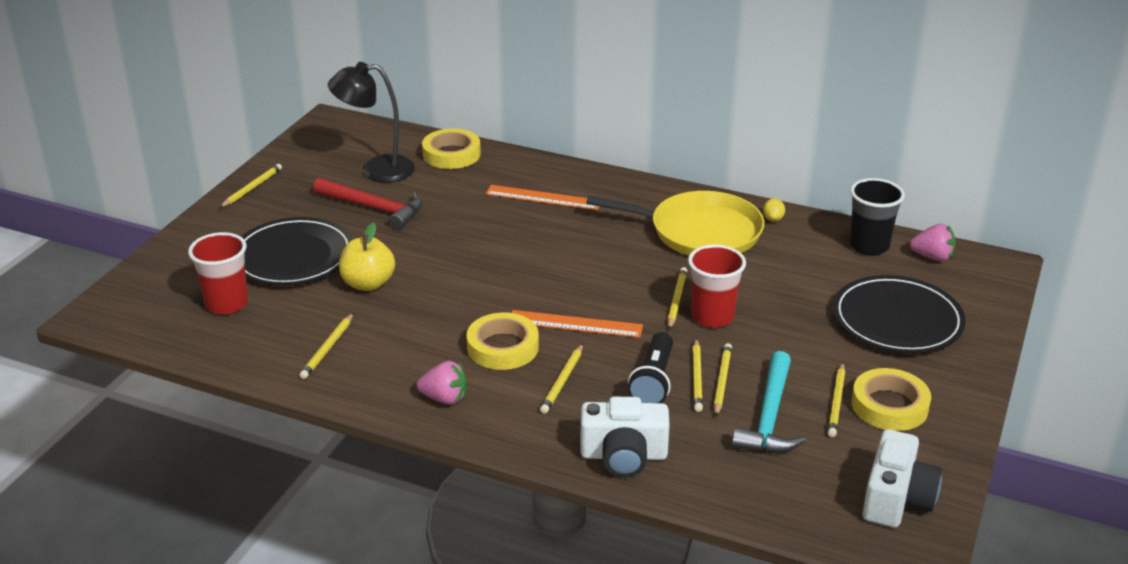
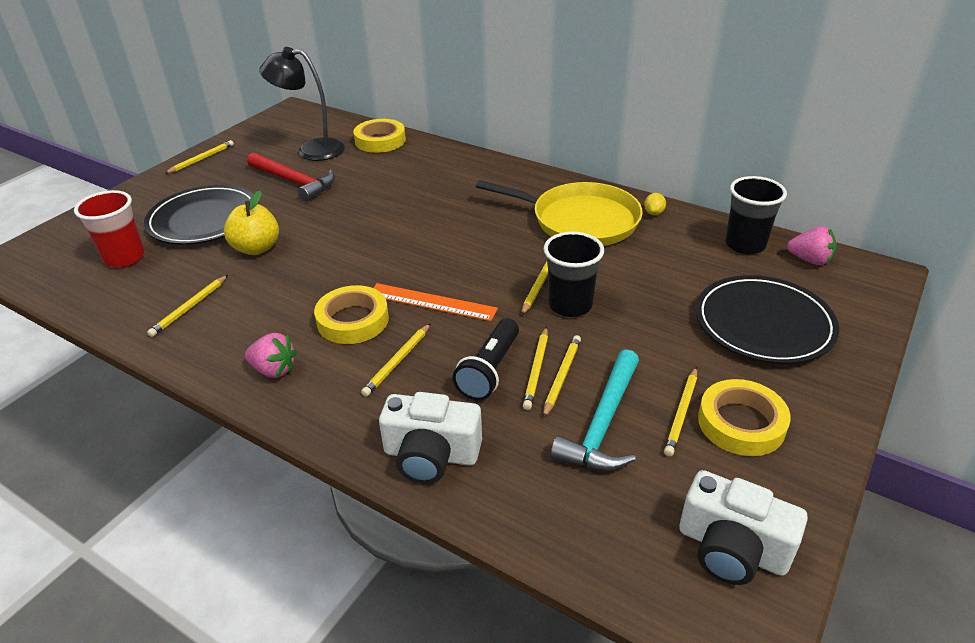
camera: 10 degrees right, 5 degrees up
orange ruler [486,185,600,210] -> none
red cup [688,244,746,328] -> black cup [544,231,604,317]
white camera [862,429,942,528] -> white camera turned 90 degrees clockwise [679,470,808,585]

